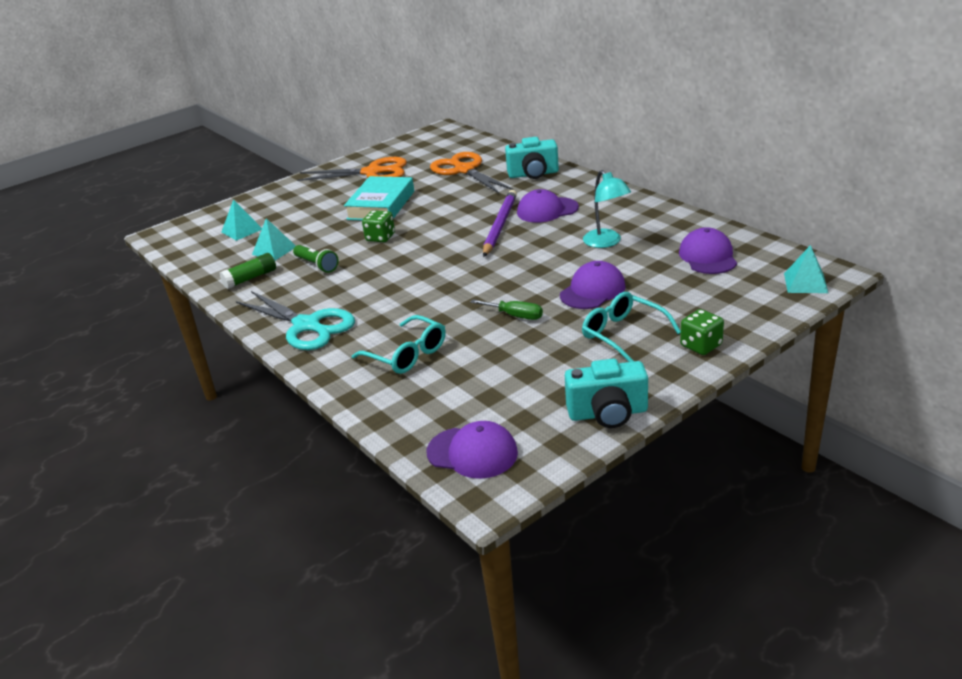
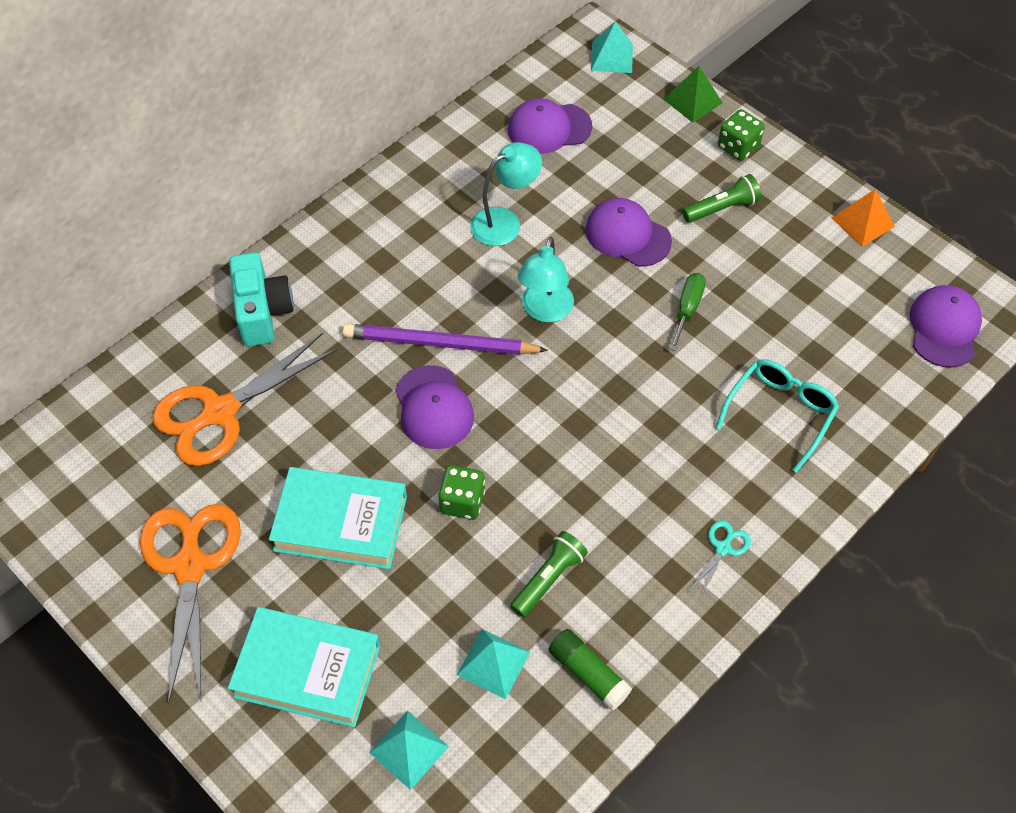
camera: 100 degrees left, 25 degrees up
turquoise scissors [236,291,355,350] -> turquoise scissors [690,520,751,597], size x0.43
purple cap [517,189,579,223] -> purple cap moved to [395,365,474,449]
turquoise camera [565,359,648,428] -> orange pyramid [832,189,895,247]
turquoise glasses [582,292,681,362] -> green flashlight [682,174,761,223]
none -> turquoise book [228,607,380,727]
none -> turquoise lamp [517,237,574,322]
none -> green pyramid [664,66,723,123]

